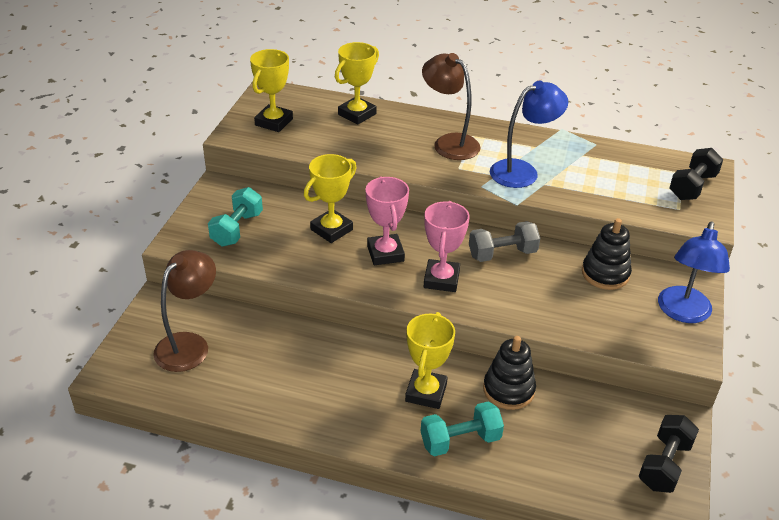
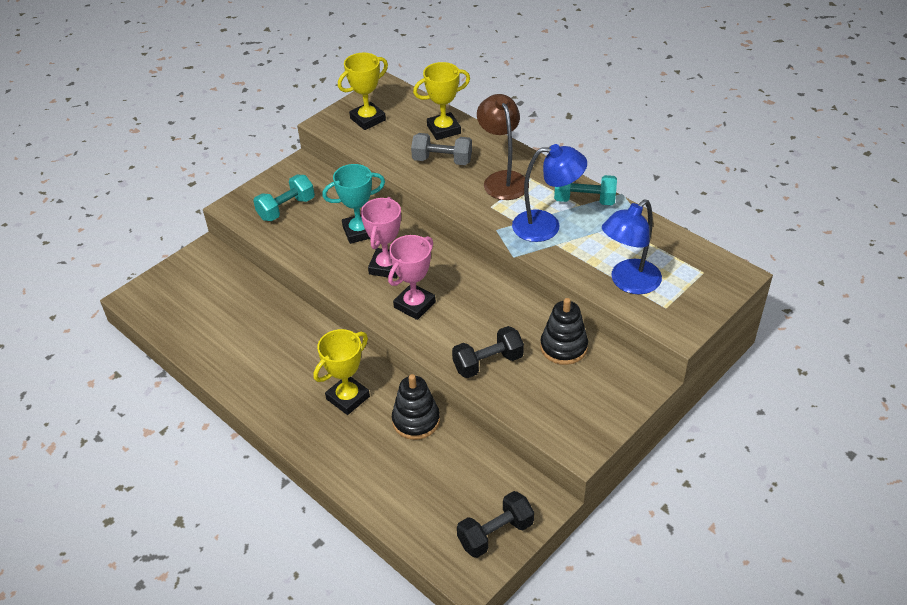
camera: 30 degrees right, 5 degrees up
brown lamp [153,250,216,372] -> none
yellow trophy [304,154,357,243] -> turquoise trophy [322,164,385,244]
turquoise dumbbell [421,401,504,456] -> turquoise dumbbell moved to [554,175,617,205]
grey dumbbell [469,221,540,262] -> grey dumbbell moved to [411,133,472,165]
blue lamp [658,222,730,323] -> blue lamp moved to [602,199,662,294]
black dumbbell [669,148,723,200] -> black dumbbell moved to [452,326,524,378]

